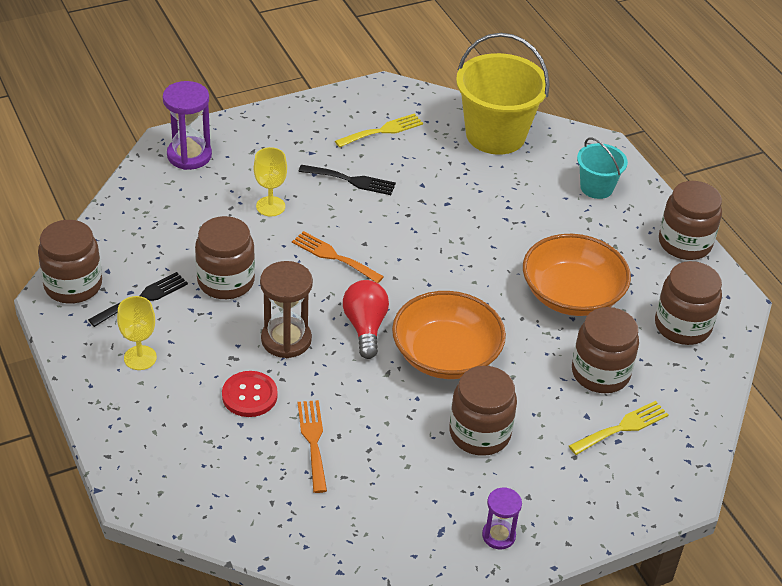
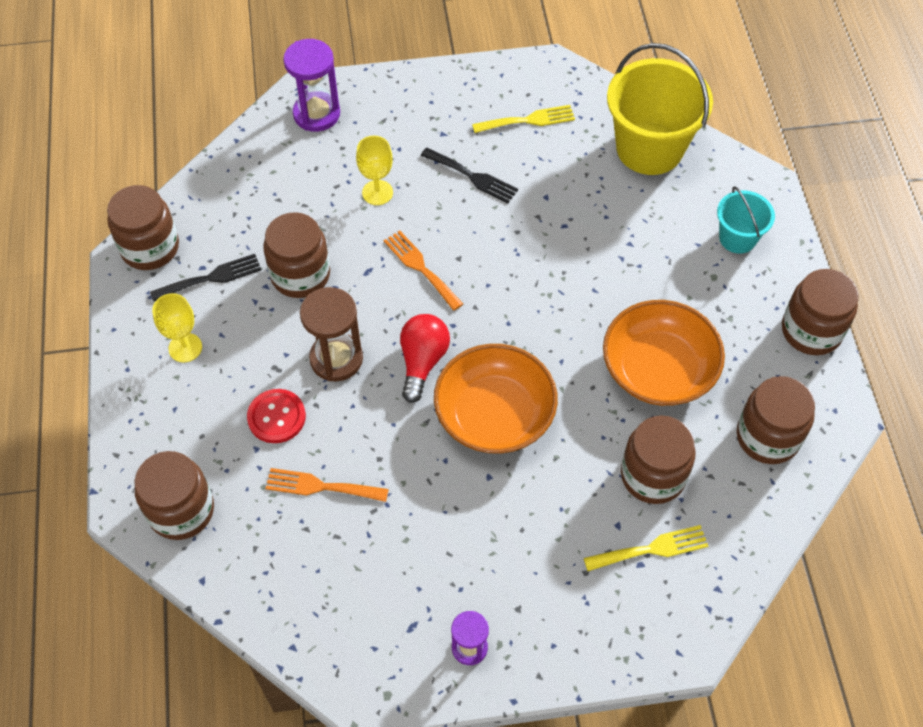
camera: 20 degrees right, 15 degrees up
orange fork [298,400,327,493] -> orange fork turned 90 degrees counterclockwise [265,468,389,502]
brown jar [449,366,517,456] -> brown jar moved to [134,451,214,540]

